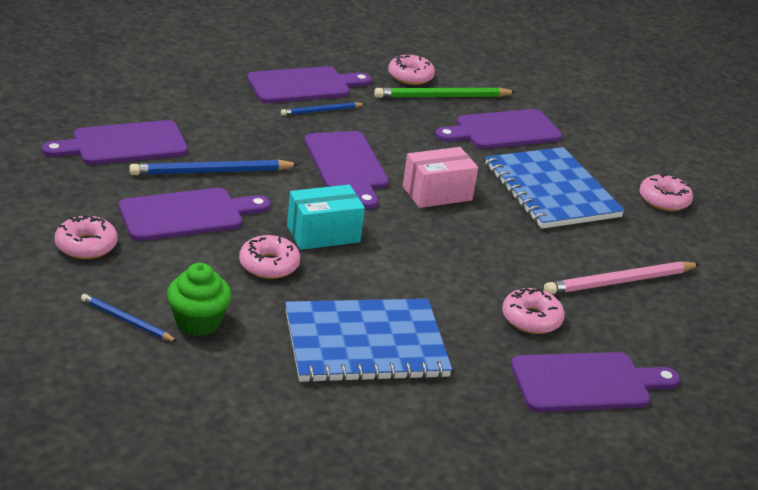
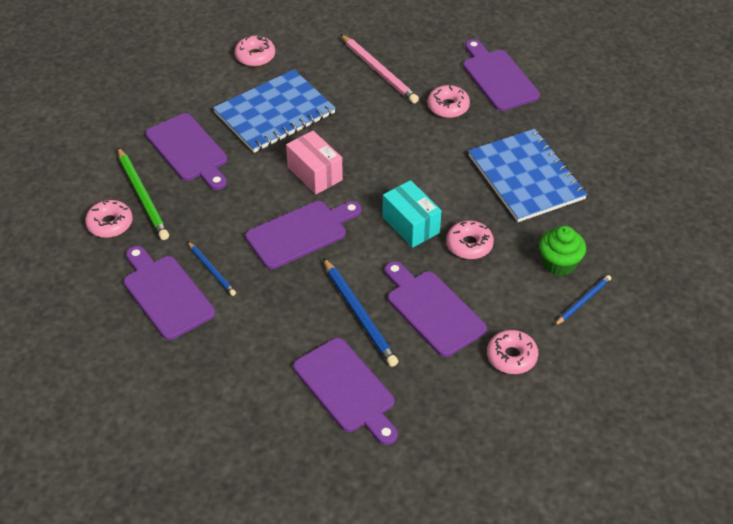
camera: 100 degrees left, 15 degrees up
blue pencil [81,294,177,342] -> blue pencil turned 150 degrees counterclockwise [554,275,612,326]

